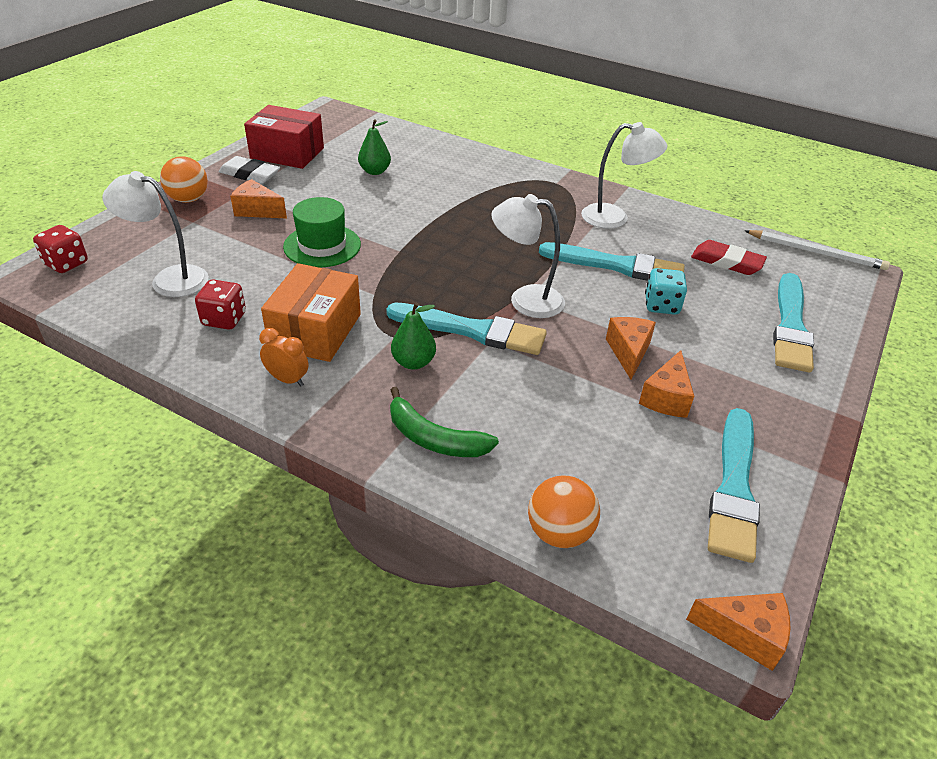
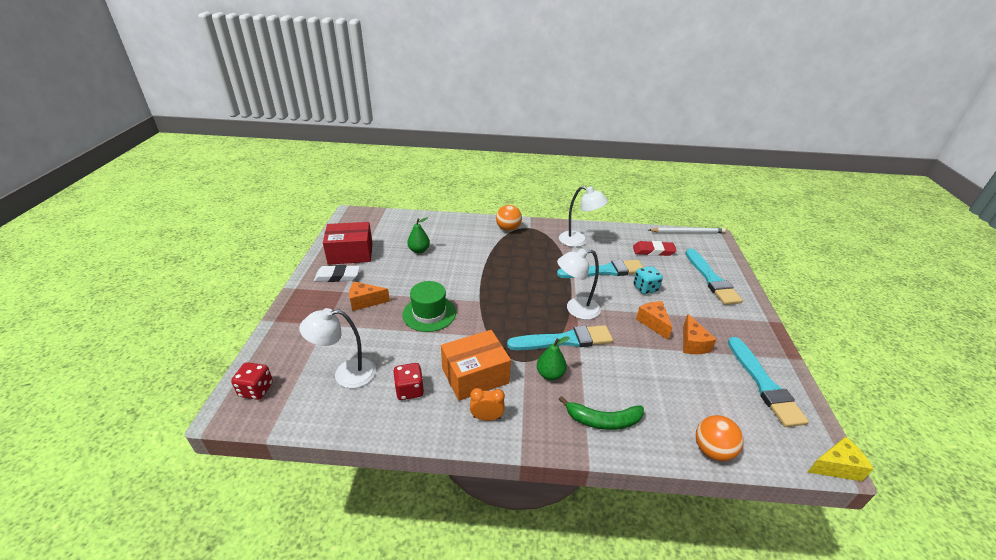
camera: 25 degrees left, 5 degrees down
orange ball [160,156,208,203] -> orange ball moved to [496,205,522,231]
orange box [261,263,361,362] -> orange box turned 75 degrees clockwise [441,330,511,401]
white lamp [581,122,667,229] -> white lamp turned 45 degrees clockwise [559,186,608,247]
orange cheese [686,593,791,671] -> yellow cheese [808,437,873,481]

